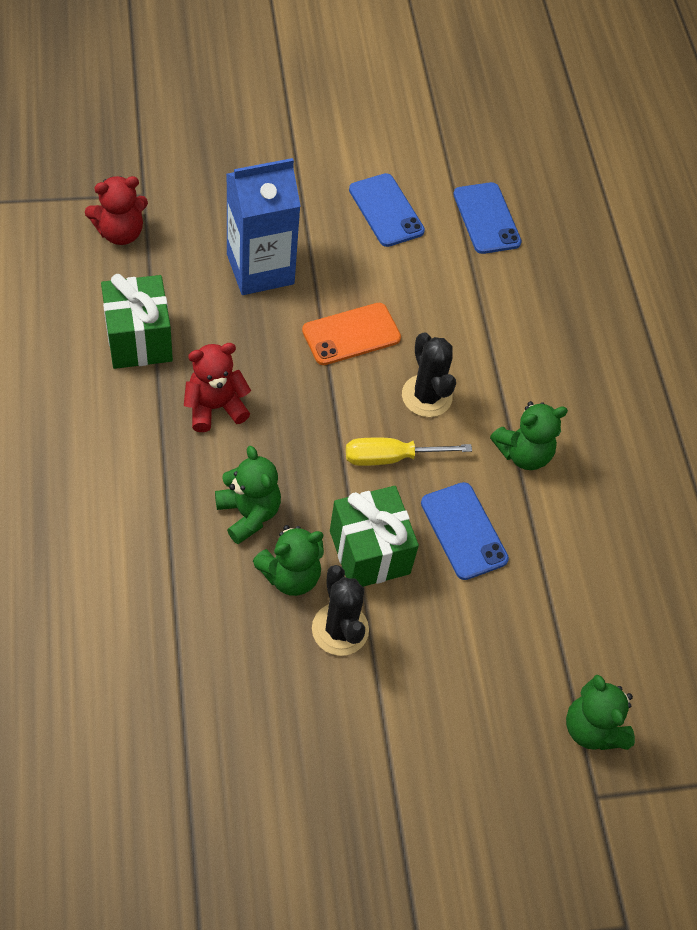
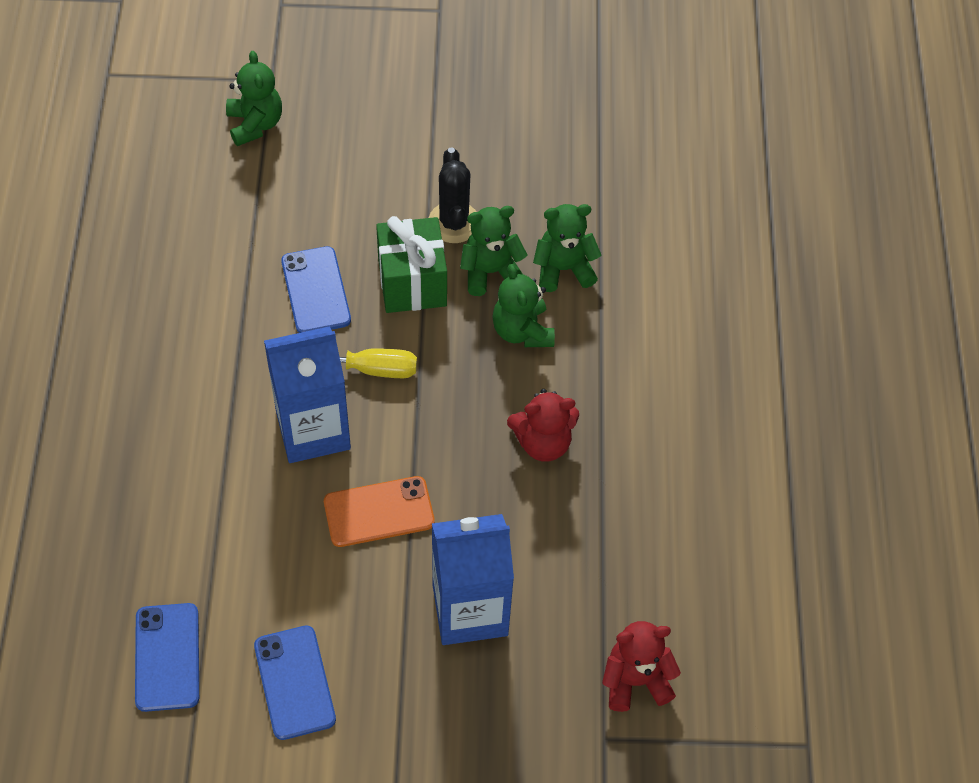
camera: 165 degrees left, 0 degrees up
green gift [101,274,173,369] -> none
black cactus [402,332,456,417] -> blue carton [264,326,351,463]
green teddy bear [490,401,568,470] -> green teddy bear moved to [533,204,602,292]

